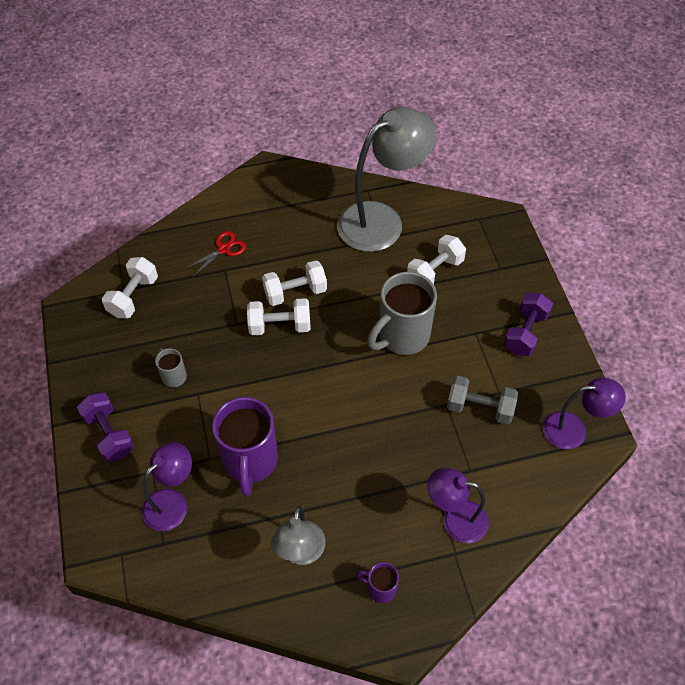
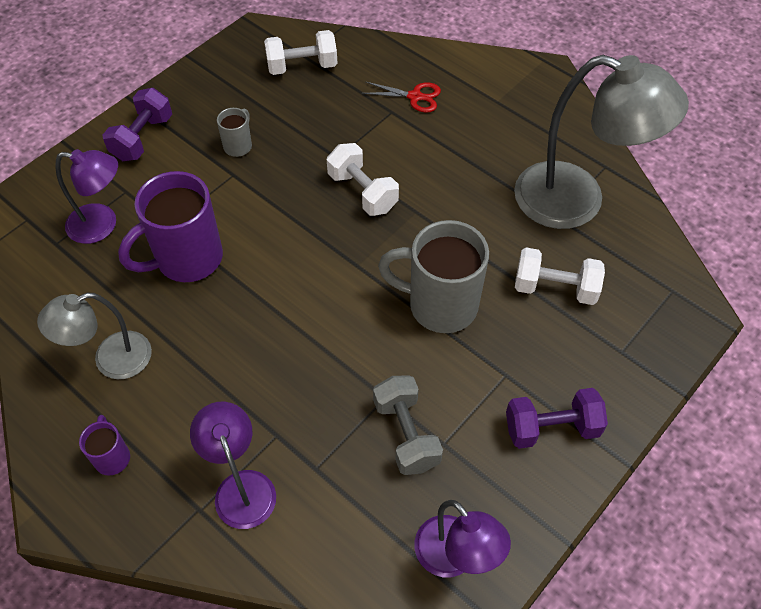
camera: 55 degrees right, 0 degrees up
white dumbbell [262,261,327,306] -> none

